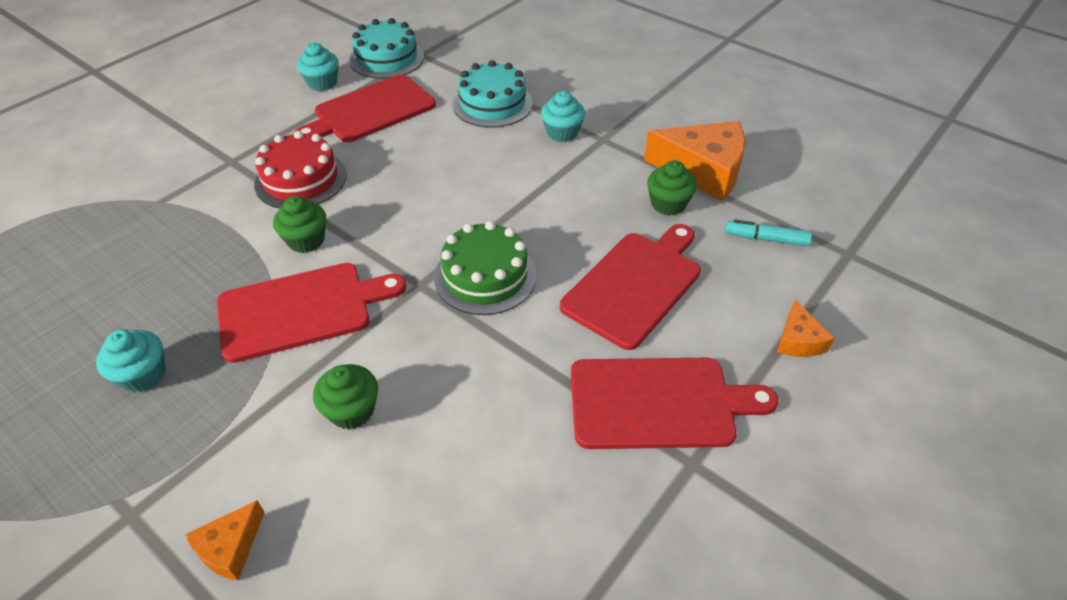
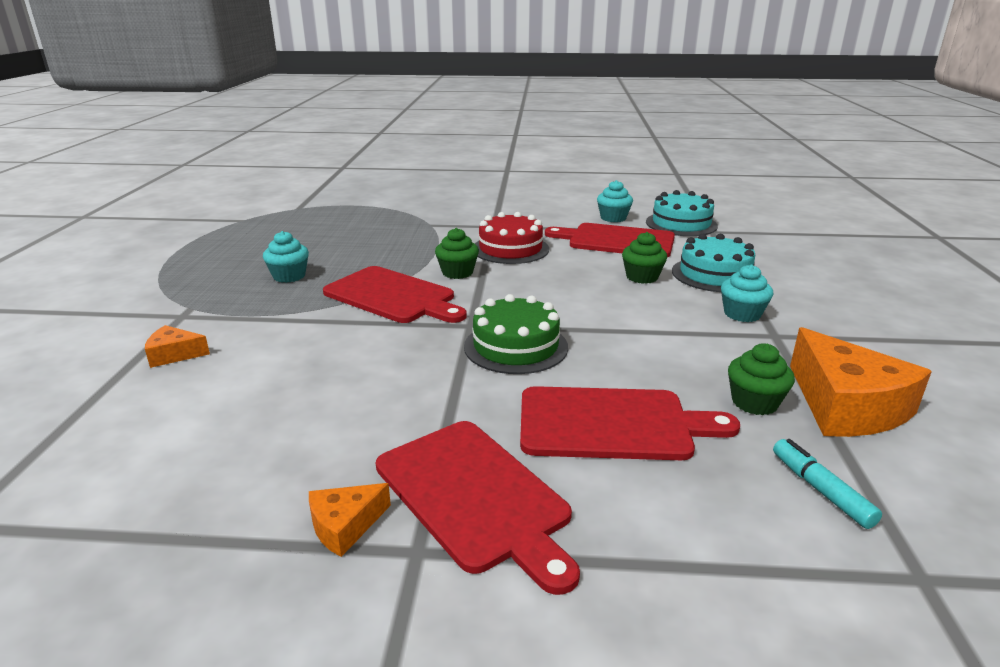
camera: 55 degrees right, 20 degrees down
green cupcake [313,364,378,429] -> green cupcake moved to [622,232,667,284]
orange cheese [777,299,835,357] -> orange cheese moved to [309,483,391,557]

